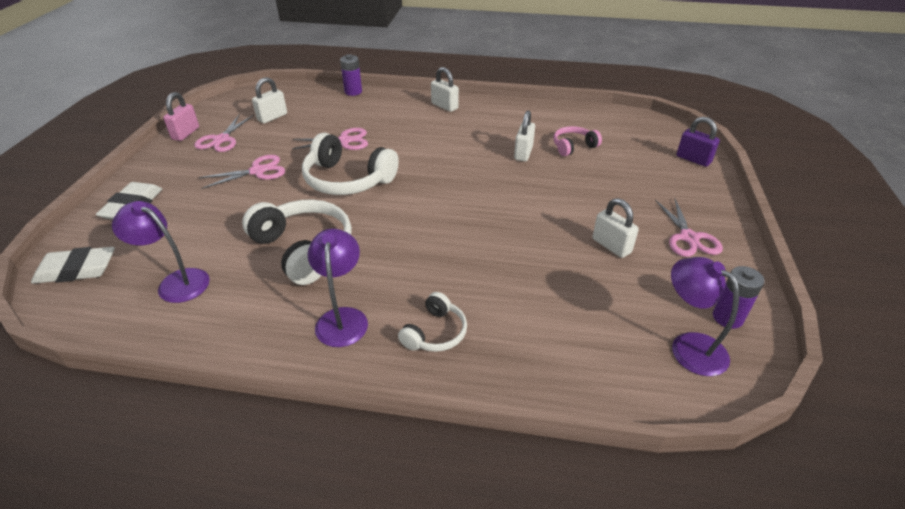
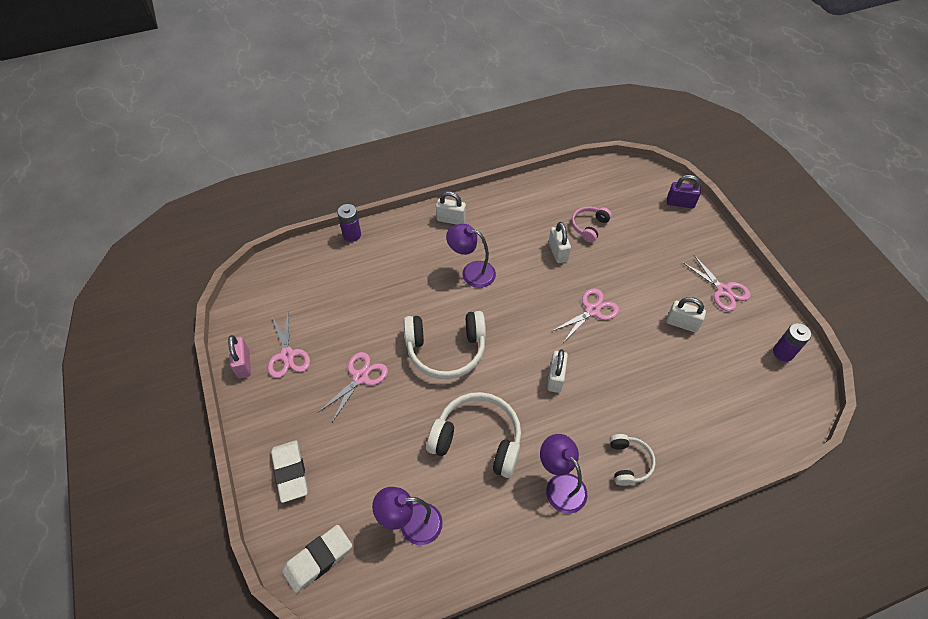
camera: 30 degrees left, 15 degrees up
white padlock [252,77,287,123] -> white padlock moved to [547,349,568,393]
pink scissors [292,128,368,150] -> pink scissors moved to [551,289,619,343]
purple lamp [671,257,739,376] -> purple lamp moved to [446,224,496,288]

